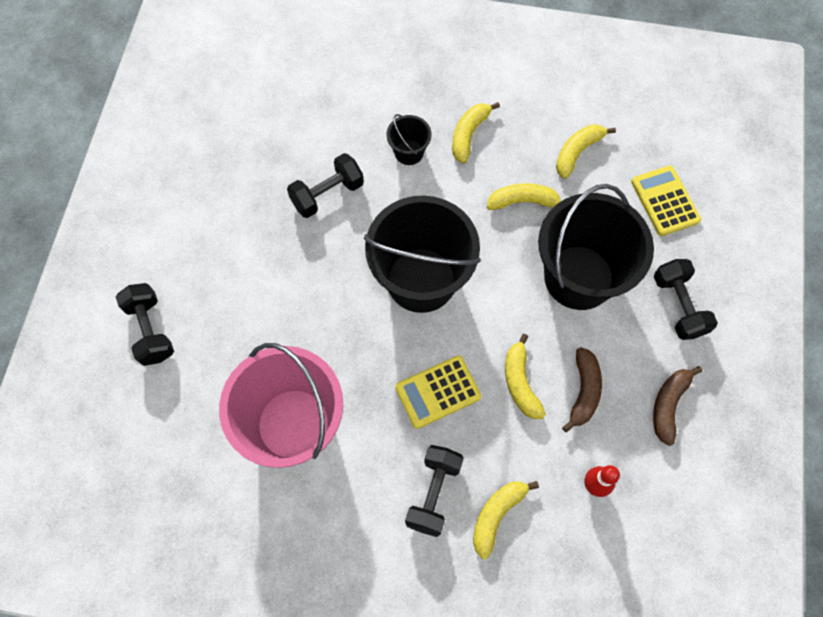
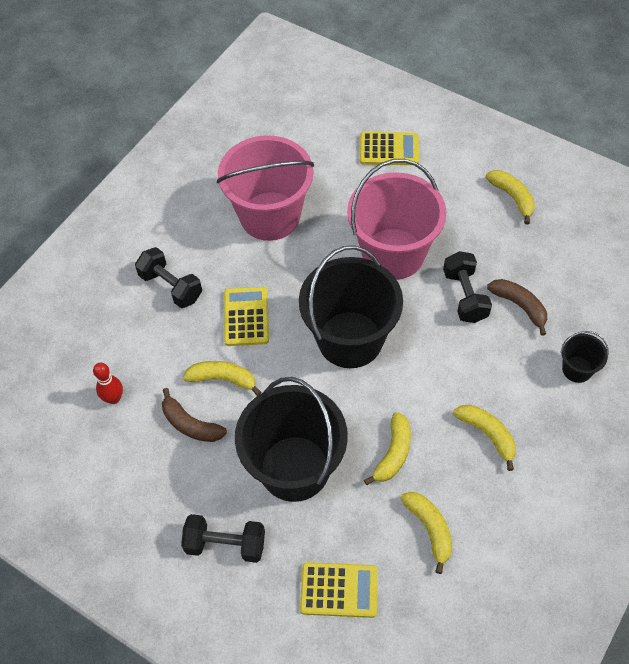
camera: 115 degrees right, 10 degrees down
black dumbbell [116,283,174,366] -> yellow calculator [360,132,419,165]
black bucket [387,114,432,165] -> black bucket moved to [560,331,609,383]
yellow banana [473,481,539,559] -> yellow banana moved to [486,170,535,224]
brown banana [653,366,702,446] -> brown banana moved to [487,279,547,336]
none -> pink bucket [347,159,446,280]

